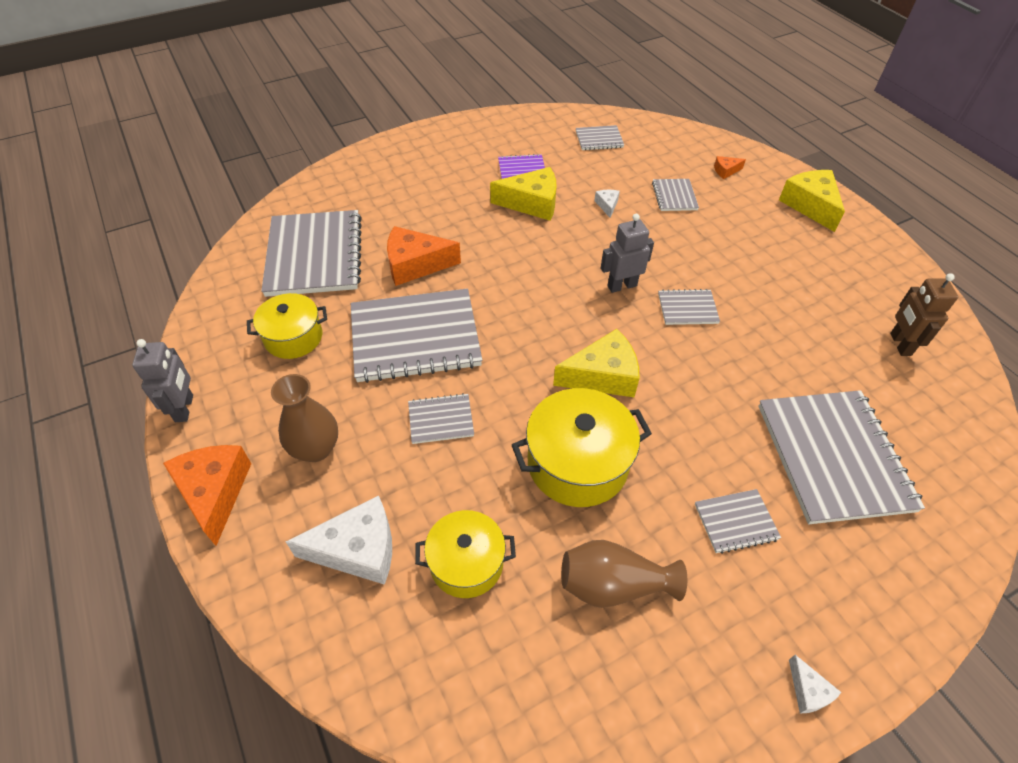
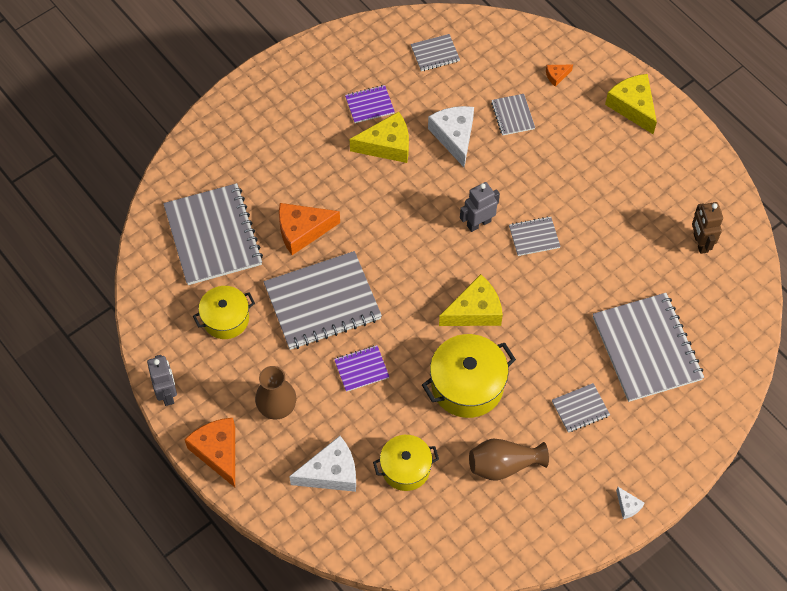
camera: 10 degrees left, 10 degrees up
grey notebook [408,393,474,444] -> purple notebook [334,345,389,392]
white cheese [594,190,620,218] -> white cheese [428,106,474,167], size x2.15

